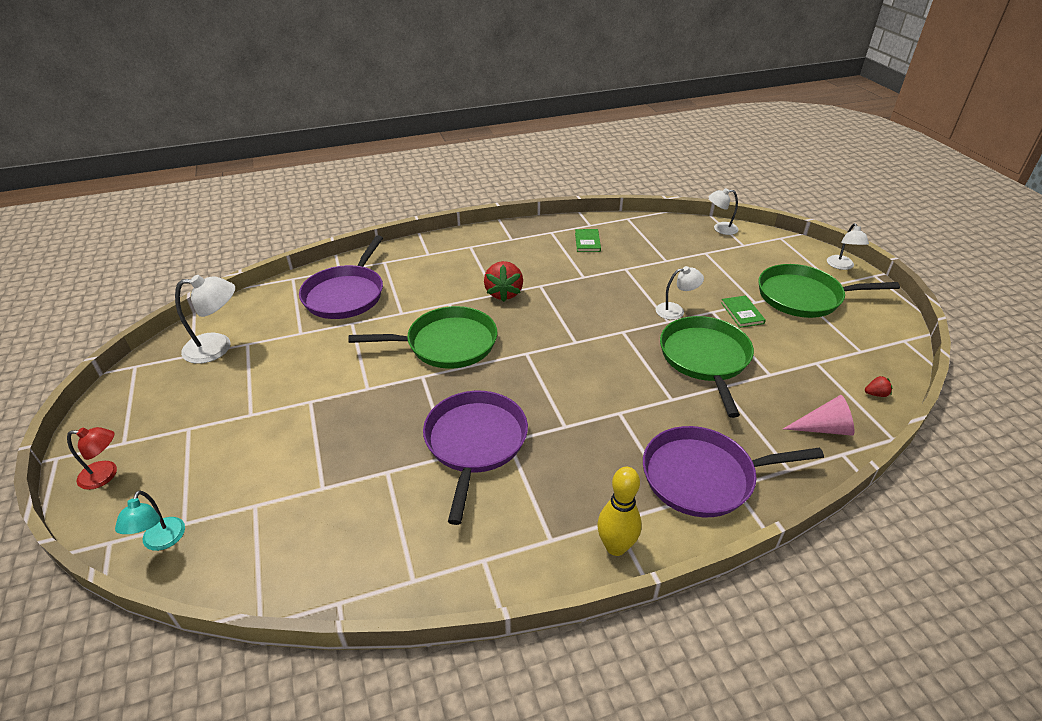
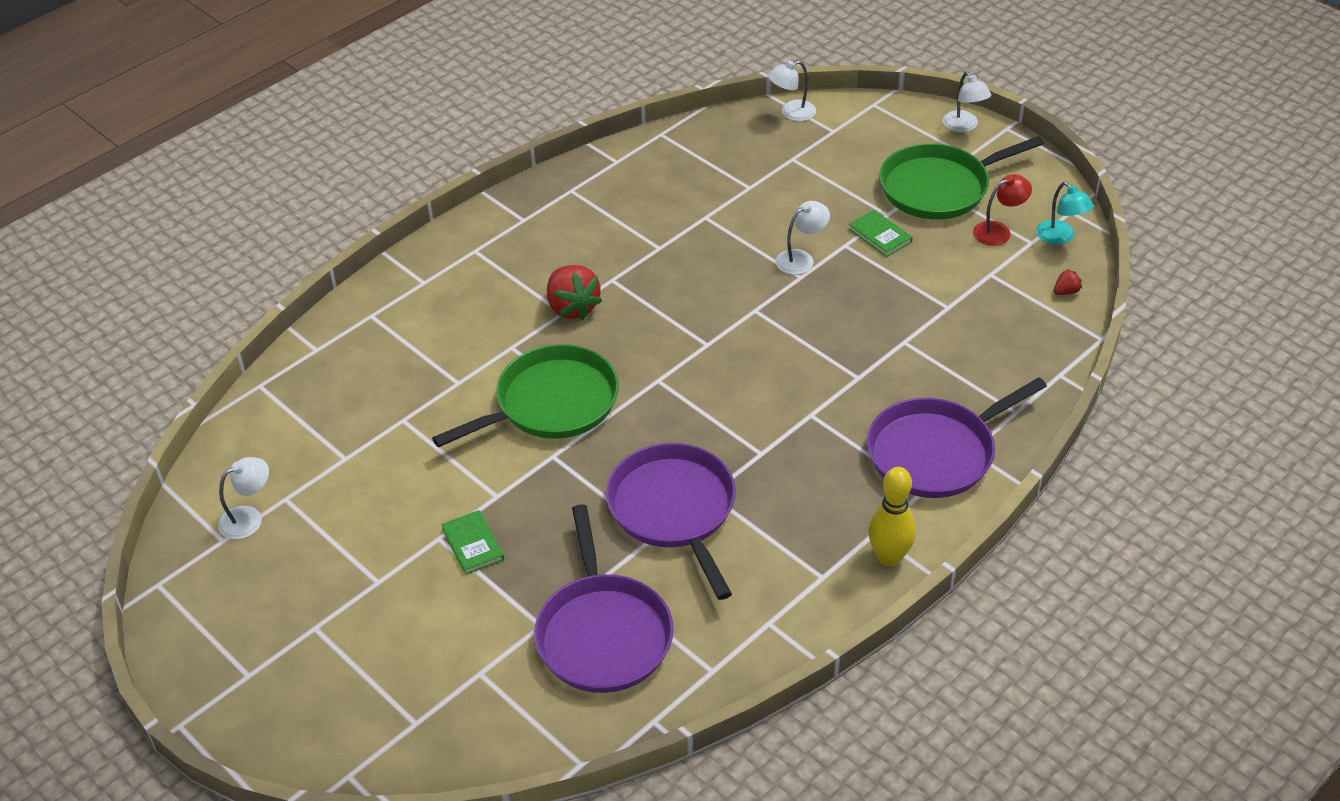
camera: 25 degrees left, 5 degrees up
red lamp [67,427,117,490] -> red lamp moved to [973,174,1032,246]
turquoise lamp [115,490,185,551] -> turquoise lamp moved to [1036,182,1093,245]
white lamp [175,275,235,364] -> white lamp [218,457,269,539], size x0.65
purple pan [299,235,383,319] -> purple pan moved to [534,504,674,693]
green book [575,229,601,252] -> green book moved to [441,510,504,575]
green pan [660,316,754,418] -> none
pink cone [783,395,854,436] -> none

